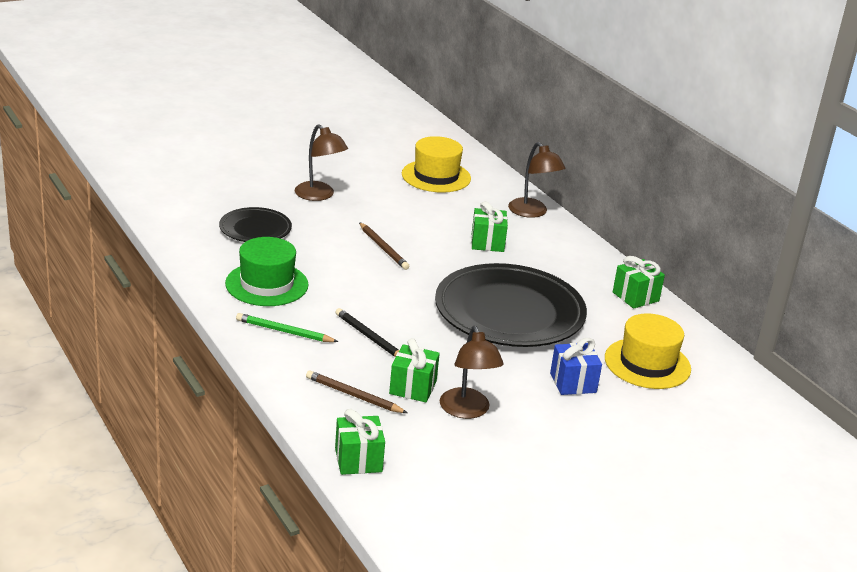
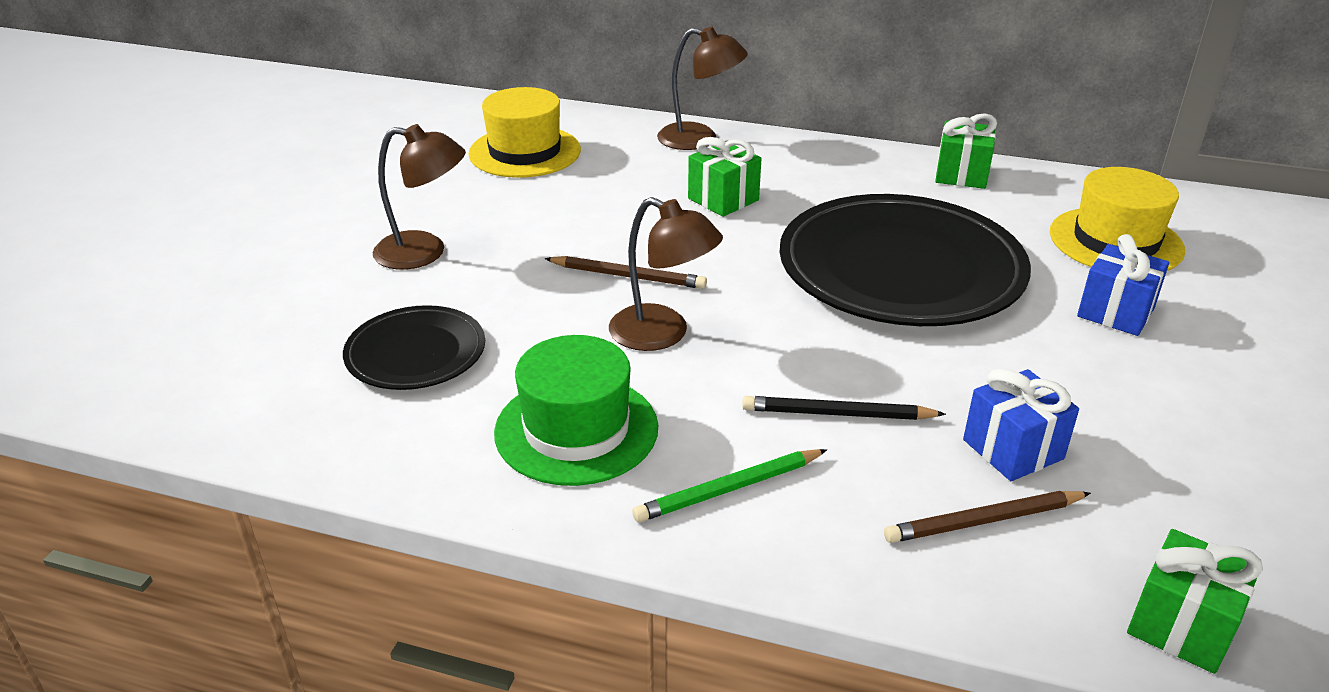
camera: 40 degrees left, 5 degrees up
green gift [389,338,440,402] -> blue gift [963,368,1079,481]
brown lamp [440,326,504,419] -> brown lamp moved to [609,197,723,351]

